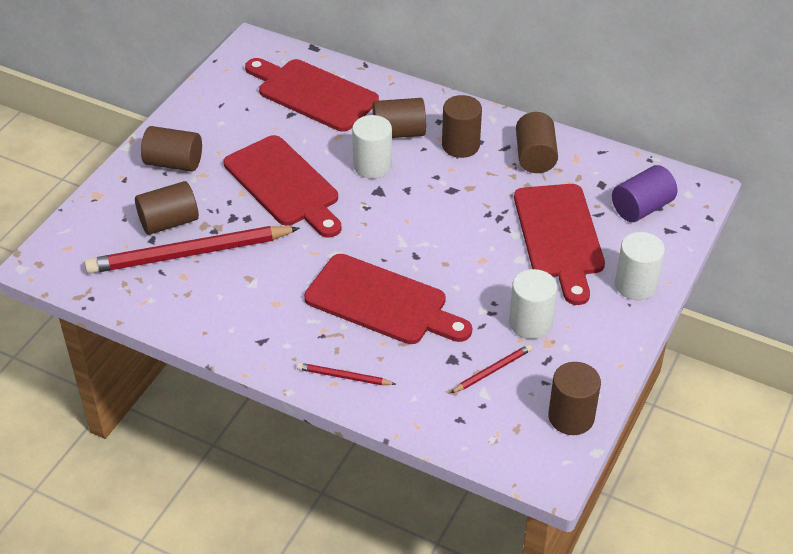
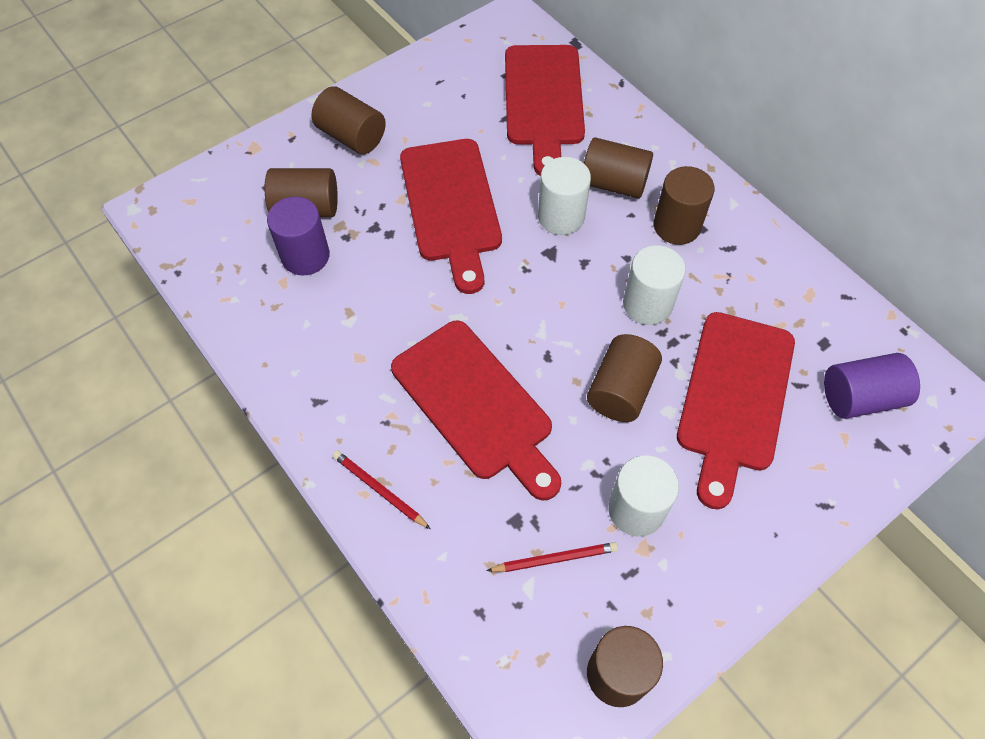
camera: 25 degrees right, 15 degrees up
red pencil [84,226,300,274] -> purple cylinder [267,197,330,275]
red cutting board [245,58,379,132] -> red cutting board turned 150 degrees counterclockwise [505,45,585,176]
brown cylinder [516,112,558,173] -> brown cylinder moved to [587,334,662,422]
white cylinder [615,232,665,300] -> white cylinder moved to [623,245,686,325]

